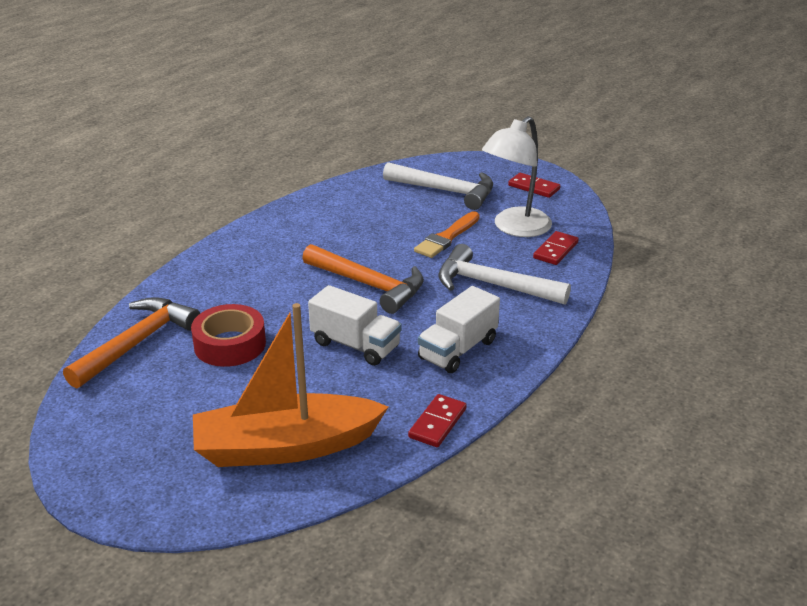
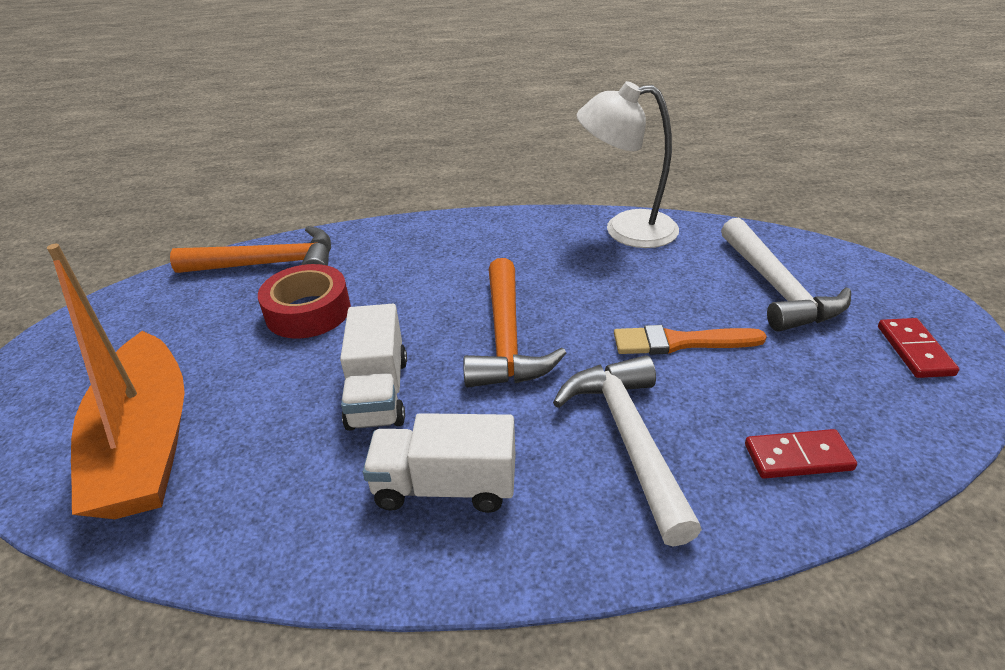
camera: 55 degrees right, 5 degrees up
orange boat [193,303,388,467] -> orange boat turned 150 degrees counterclockwise [47,244,185,519]
red domino [408,394,467,447] -> none
white lamp [482,116,552,237] -> white lamp moved to [577,81,679,248]

